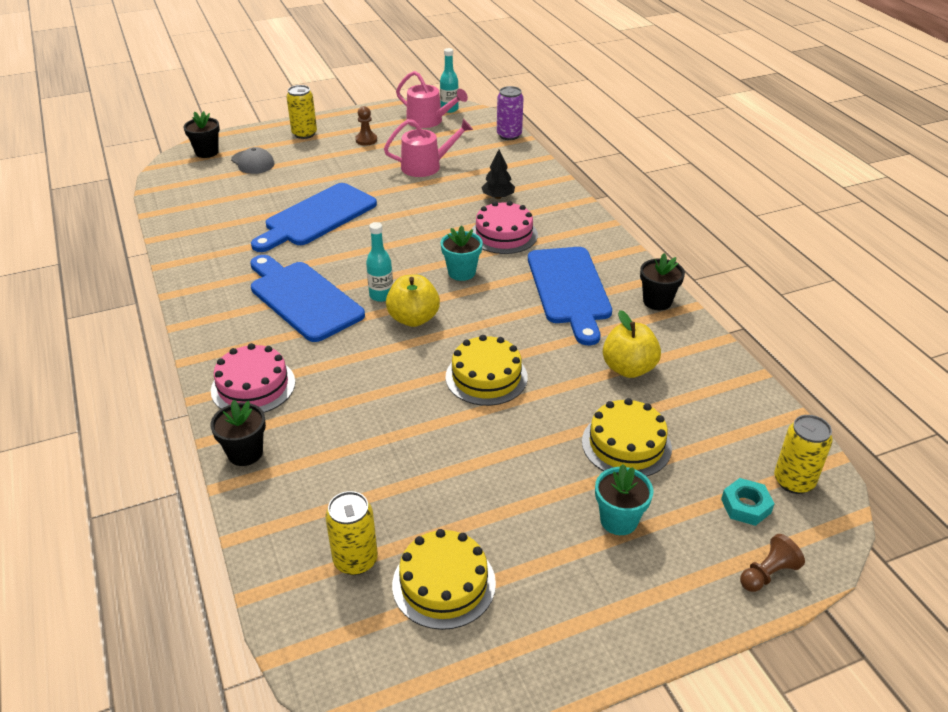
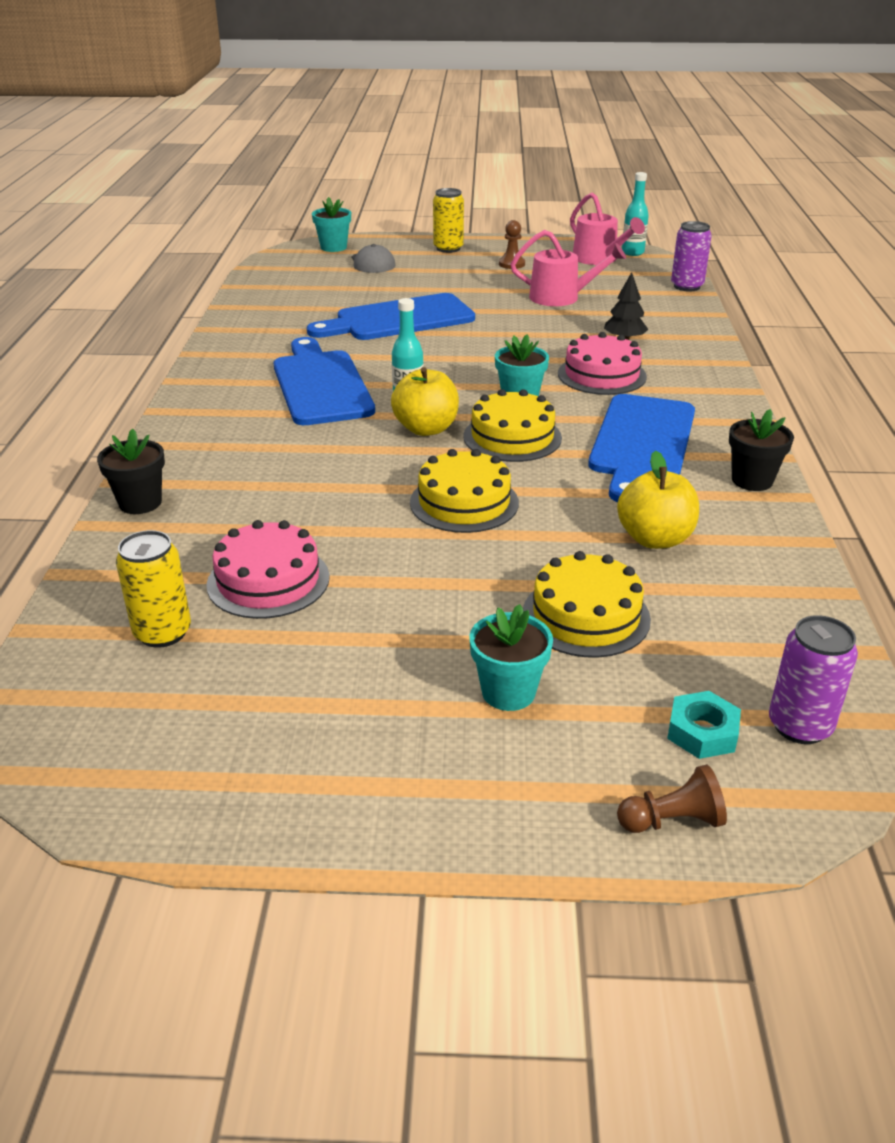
camera: 25 degrees right, 5 degrees down
black flower pot [183,111,220,158] -> turquoise flower pot [312,197,351,252]
pink cake [211,343,295,413] -> pink cake moved to [206,520,330,619]
yellow cake [392,529,496,630] -> yellow cake moved to [463,389,562,462]
yellow can [774,415,833,494] -> purple can [769,615,858,744]

